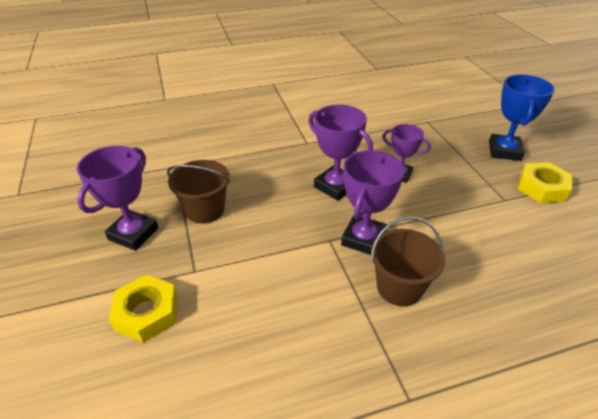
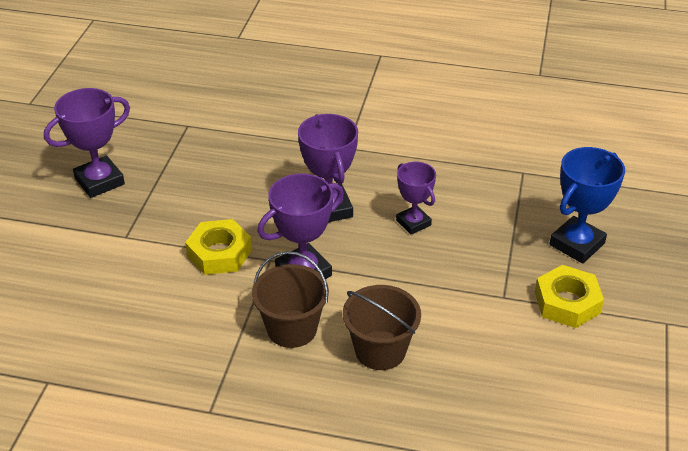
camera: 30 degrees right, 0 degrees up
yellow nut [109,275,178,343] -> yellow nut moved to [185,219,252,275]
brown bucket [167,160,230,224] -> brown bucket moved to [343,285,421,370]

